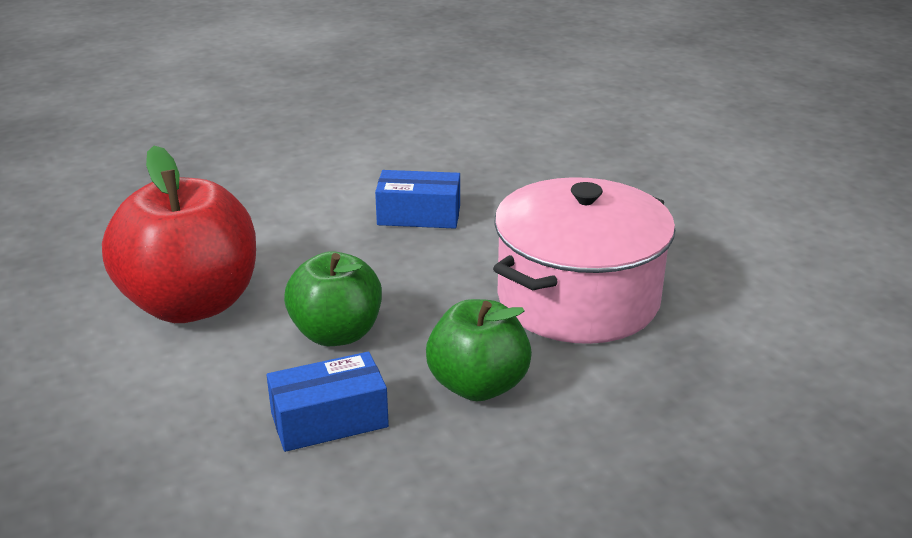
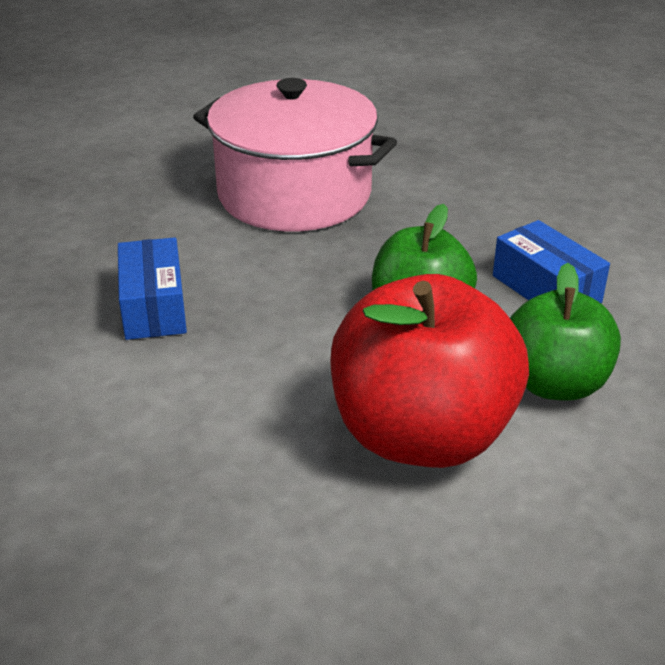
camera: 105 degrees left, 5 degrees up
green apple [426,299,532,401] -> green apple moved to [510,263,621,401]

